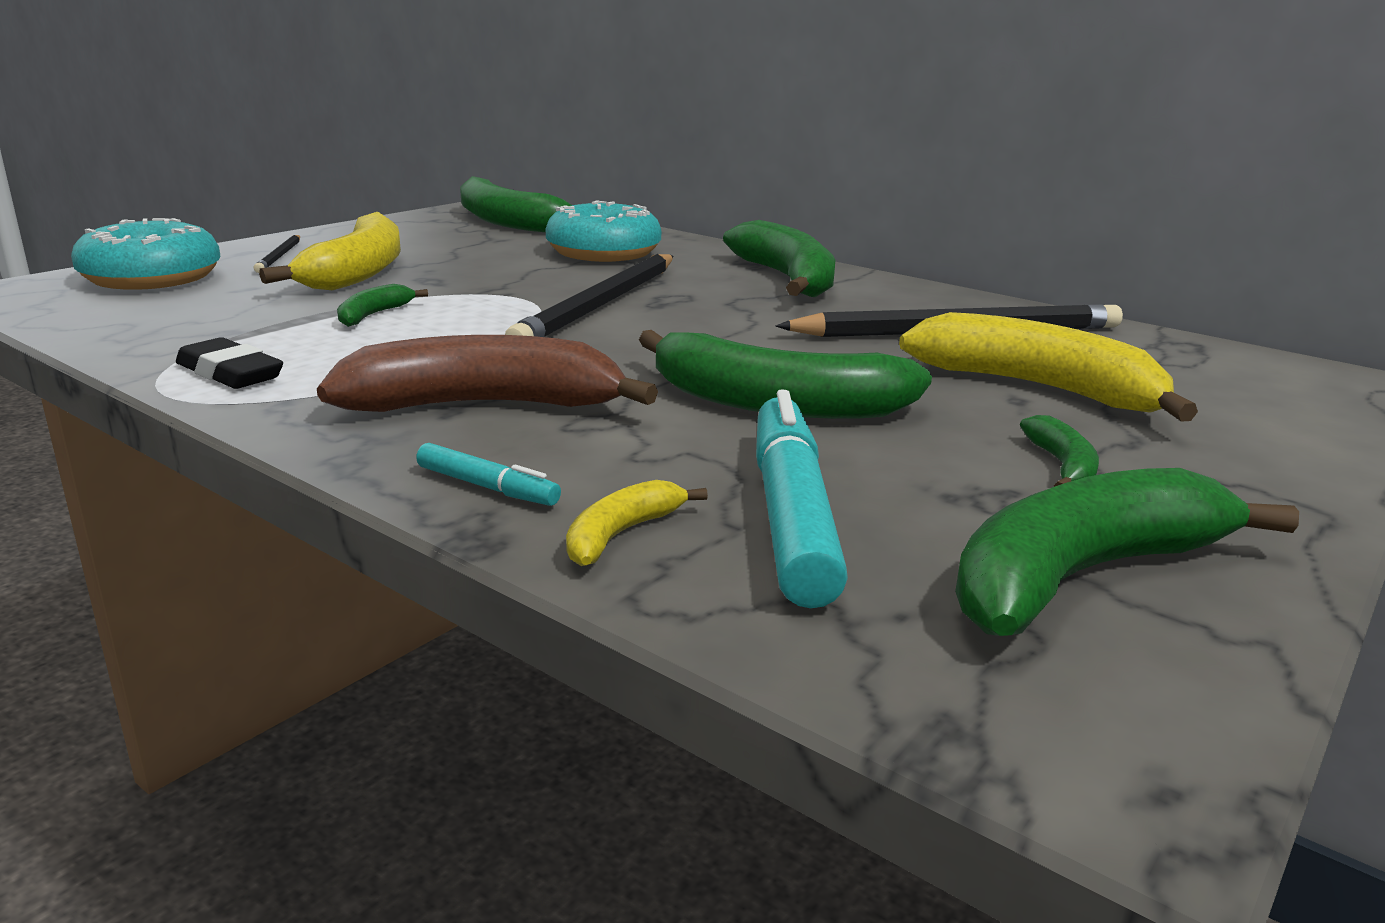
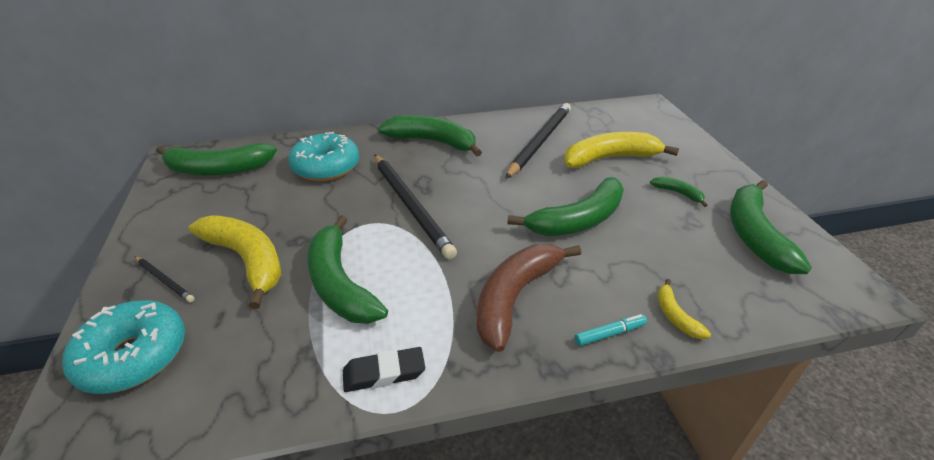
camera: 50 degrees left, 15 degrees up
green banana [337,284,428,327] -> green banana [307,215,388,324], size x2.16
turquoise marker [756,390,848,608] -> none

